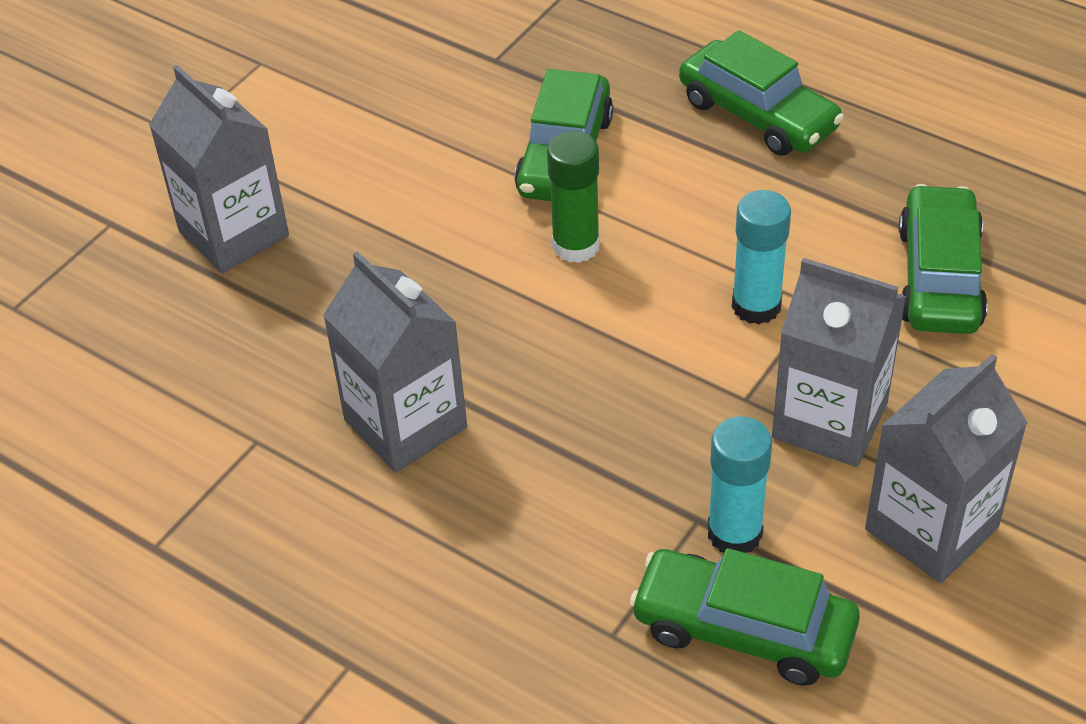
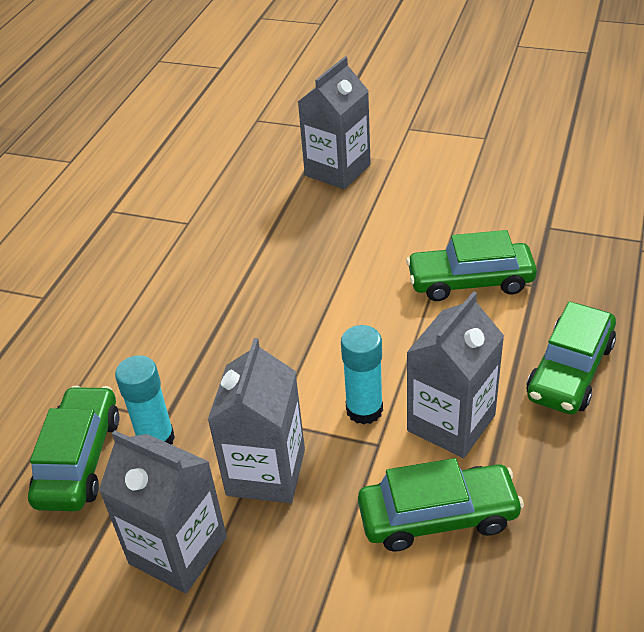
camera: 75 degrees right, 5 degrees down
grey carton [323,251,467,473] -> grey carton moved to [406,291,504,458]
green glue stick [547,131,600,263] -> none

